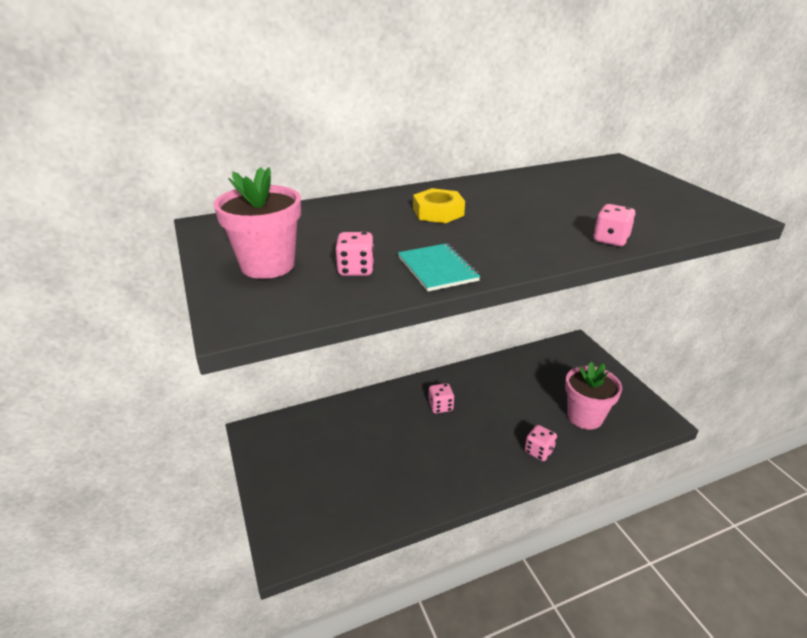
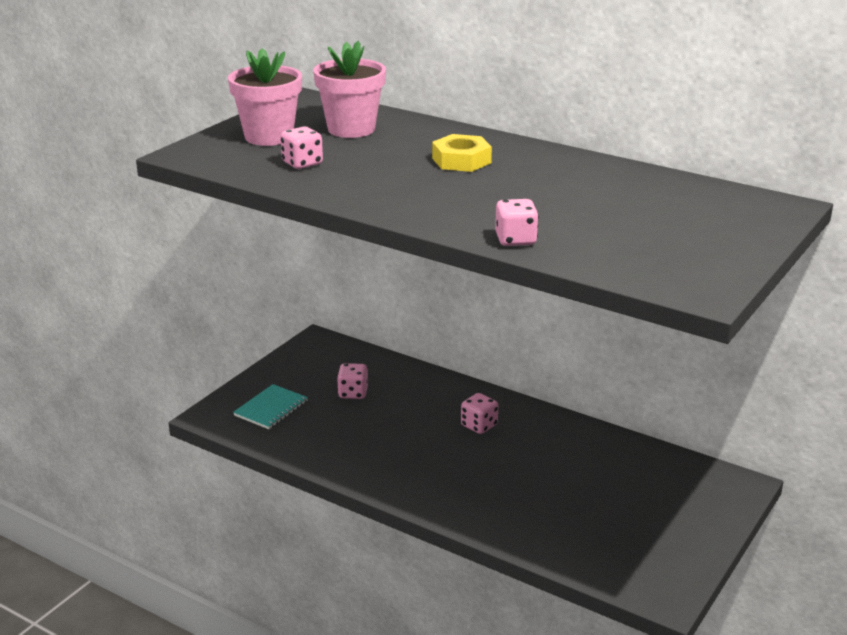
camera: 55 degrees right, 5 degrees down
turquoise notebook [398,243,480,291] -> turquoise notebook moved to [233,384,308,429]
pink dice [525,425,557,461] -> pink dice moved to [337,363,368,399]
pink flower pot [565,362,622,430] -> pink flower pot moved to [313,41,386,138]

